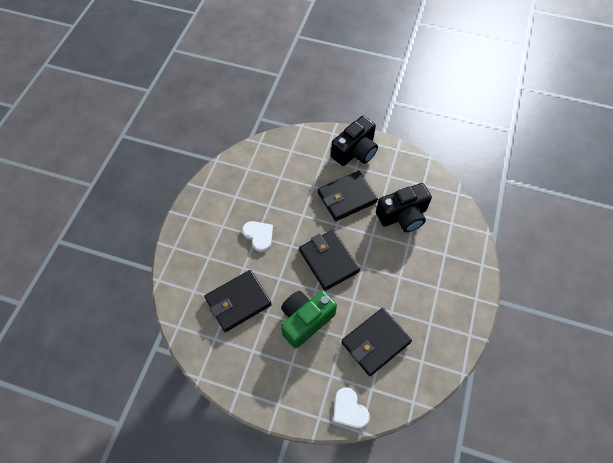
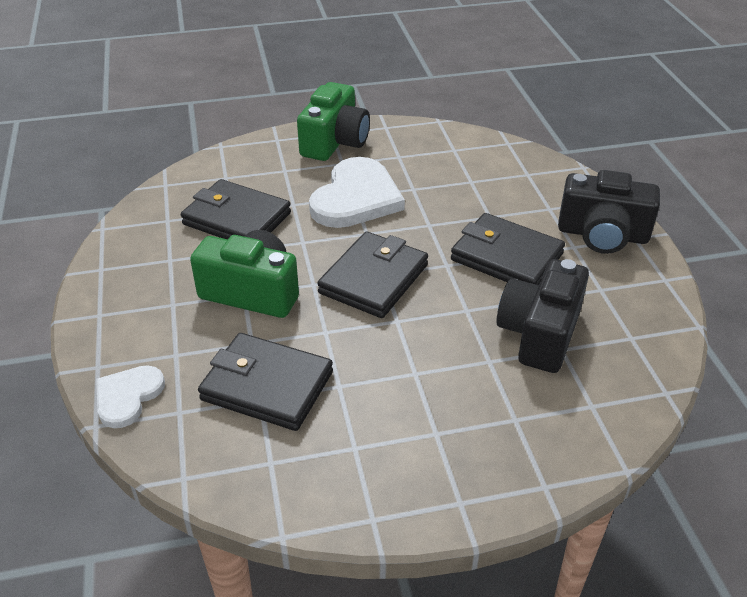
camera: 60 degrees right, 20 degrees down
white heart [242,221,273,252] -> white heart [309,157,405,228], size x1.79
black camera [376,183,432,232] -> black camera turned 75 degrees clockwise [497,259,589,373]
none -> green camera [297,82,370,161]

